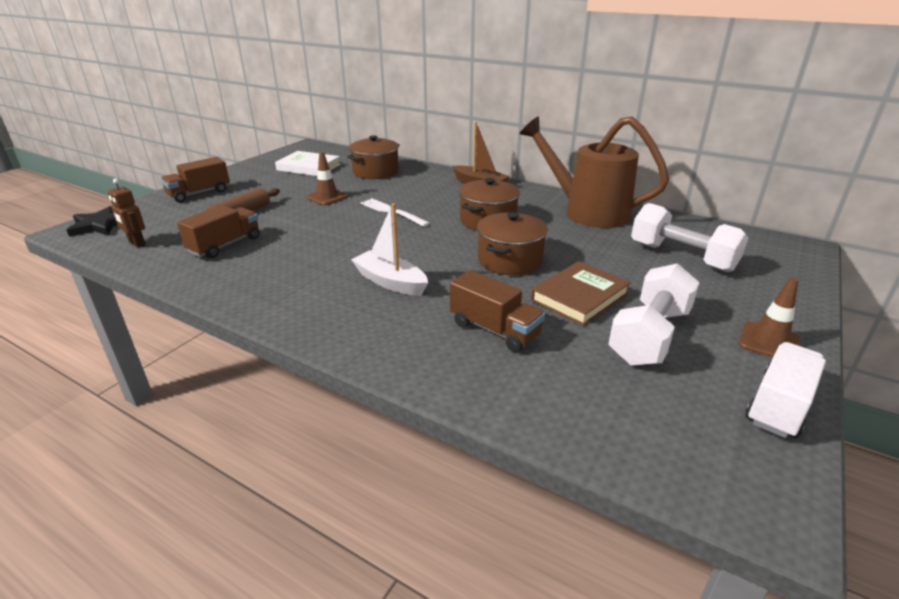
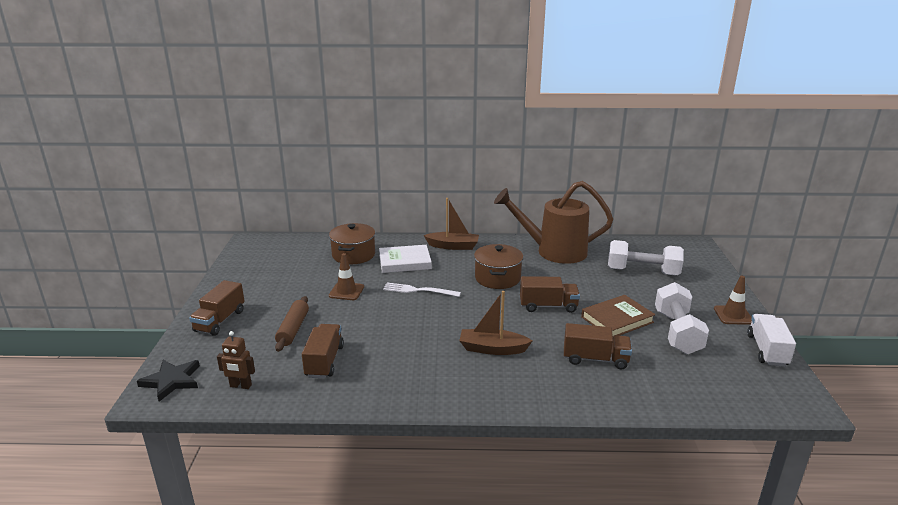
camera: 30 degrees left, 5 degrees down
white book [275,151,340,176] -> white book moved to [379,245,432,273]
white boat [351,203,428,295] -> brown boat [459,291,532,355]
brown pot [477,212,548,275] -> brown truck [520,276,580,313]
brown book [531,261,631,326] -> brown book turned 45 degrees clockwise [581,295,655,336]

